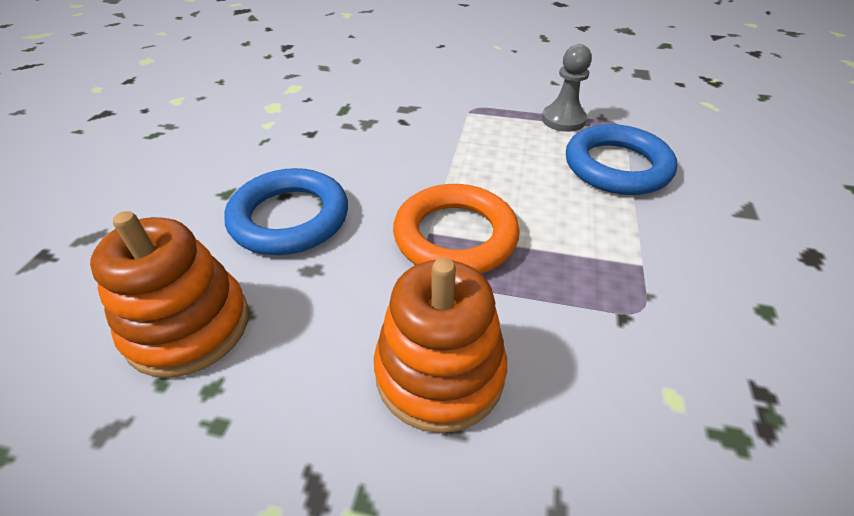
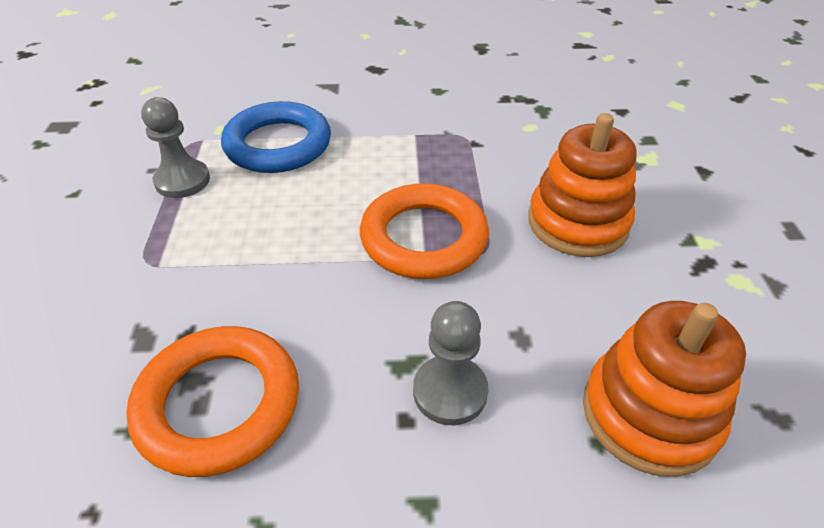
camera: 105 degrees left, 0 degrees up
blue ring [224,168,348,255] -> grey pawn [413,301,488,425]
none -> orange ring [126,326,299,477]

